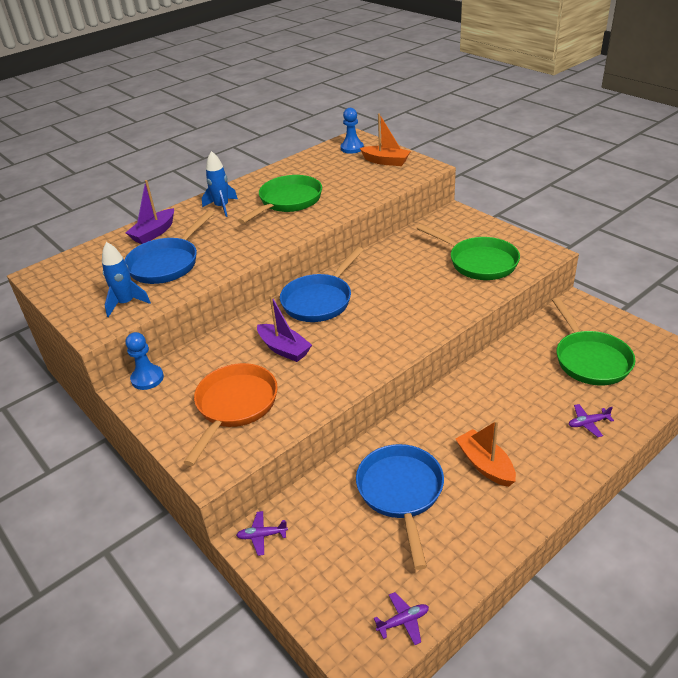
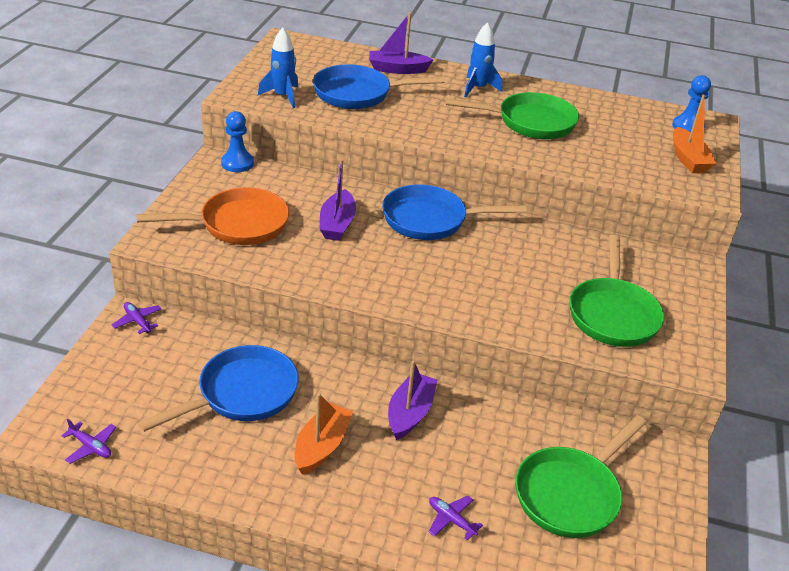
camera: 50 degrees right, 0 degrees up
none -> purple boat [388,361,437,440]

